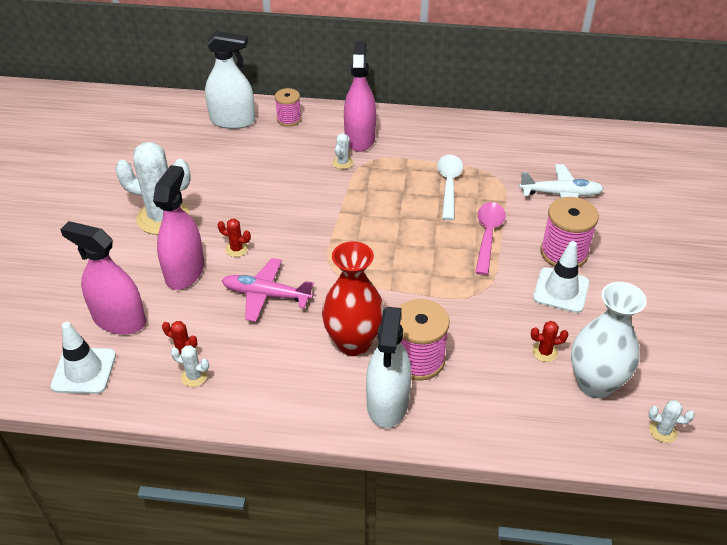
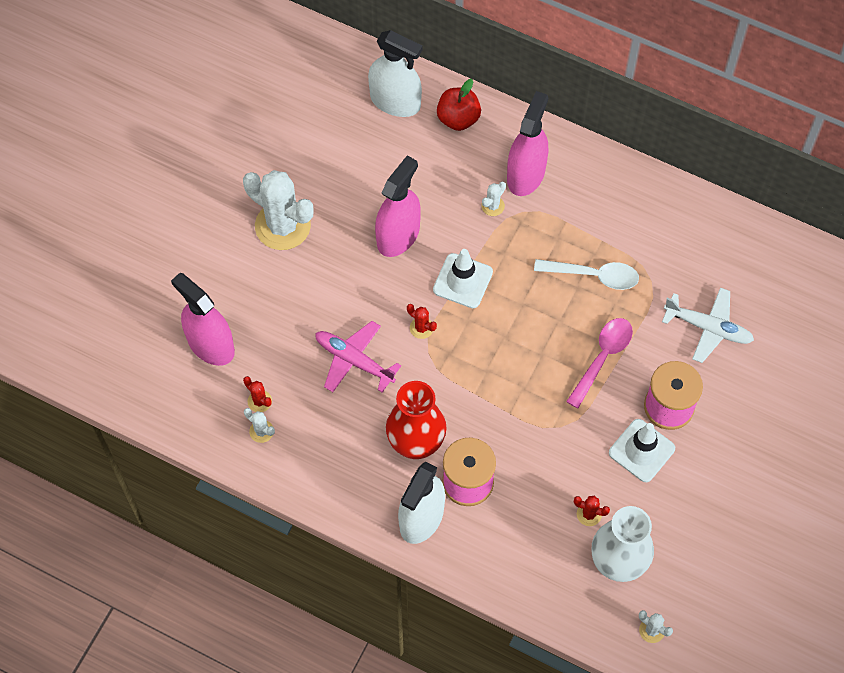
camera: 20 degrees right, 20 degrees up
white traffic cone [50,322,116,394] -> white traffic cone moved to [433,249,493,308]
pink spray bottle [153,165,204,290] -> pink spray bottle moved to [375,155,421,257]
red cactus [217,219,251,257] -> red cactus moved to [407,304,437,339]
pink spool [275,88,301,127] -> red apple [437,79,481,131]
white spoon [437,155,463,220] -> white spoon turned 75 degrees clockwise [534,259,639,290]

